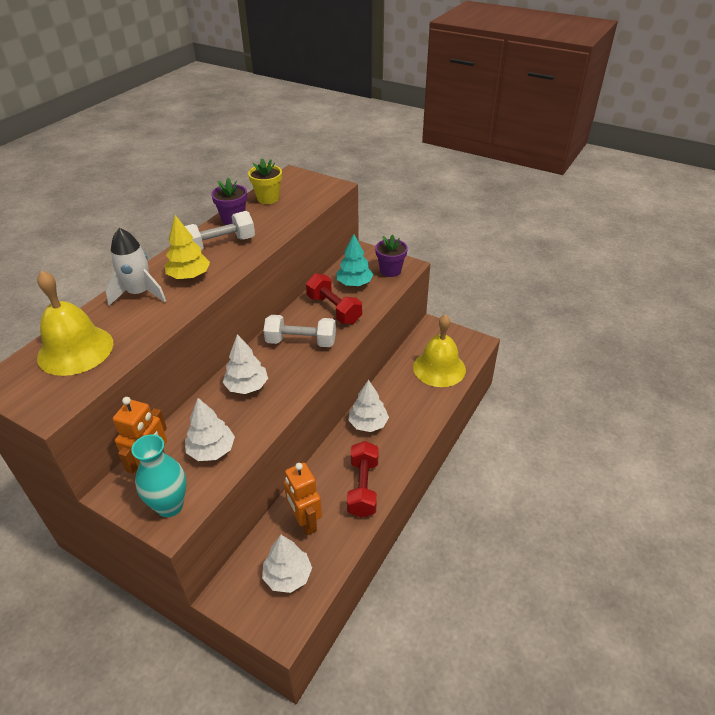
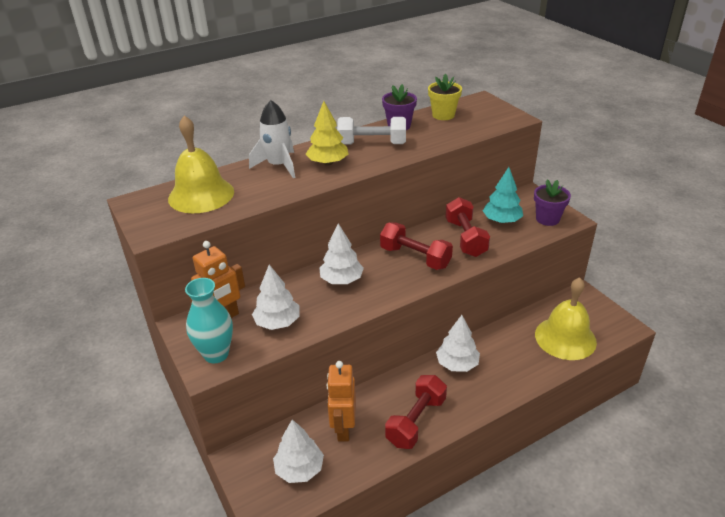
camera: 30 degrees right, 5 degrees down
white dumbbell [264,315,336,347] -> red dumbbell [380,222,453,270]

